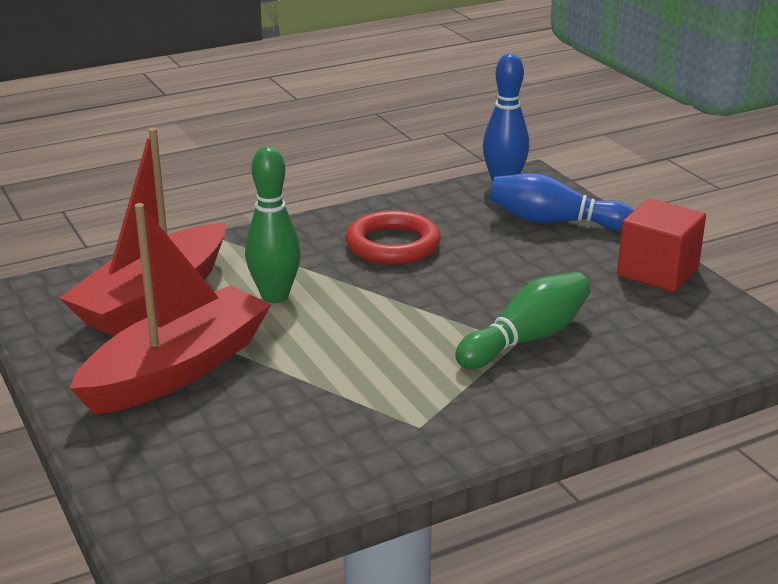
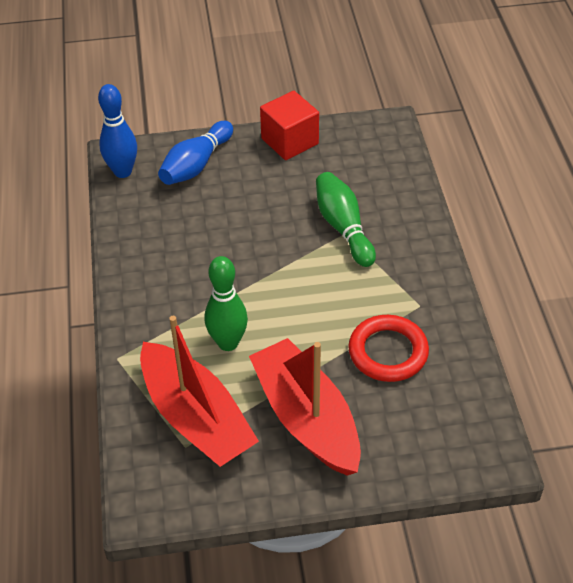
camera: 70 degrees left, 20 degrees up
red ring [345,210,441,265] -> red ring moved to [348,315,429,382]

